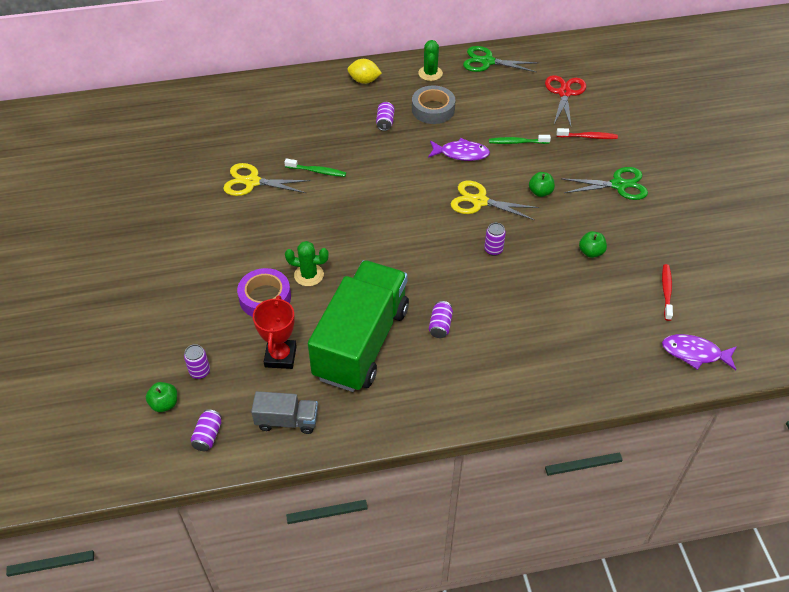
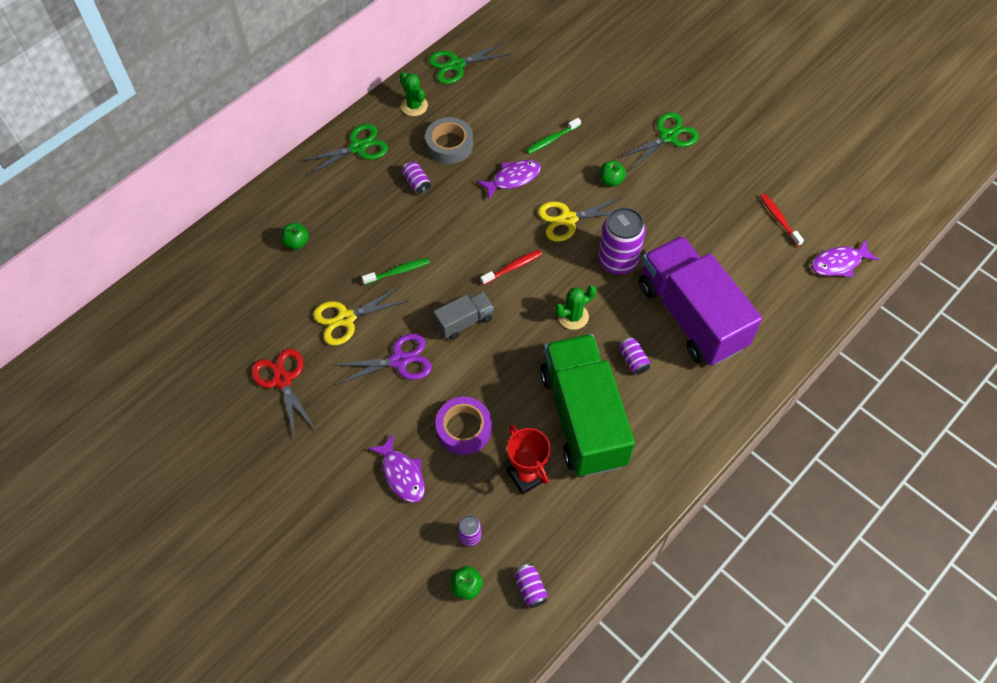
camera: 35 degrees left, 10 degrees up
grey truck [251,391,318,434] -> grey truck moved to [433,292,494,340]
green cactus [285,241,329,286] -> green cactus moved to [555,285,597,330]
yellow lemon [347,59,382,84] -> green scissors [301,123,388,175]
purple can [484,223,506,256] -> purple can [598,207,646,275], size x2.08
red scissors [545,75,586,126] -> red scissors moved to [251,349,316,438]
red toothbrush [556,128,618,139] -> red toothbrush moved to [480,250,542,285]
green apple [579,231,607,258] -> green apple moved to [281,223,309,250]
none -> purple scissors [333,333,432,385]
none -> purple fish [368,433,425,503]
none -> purple truck [639,236,762,366]

